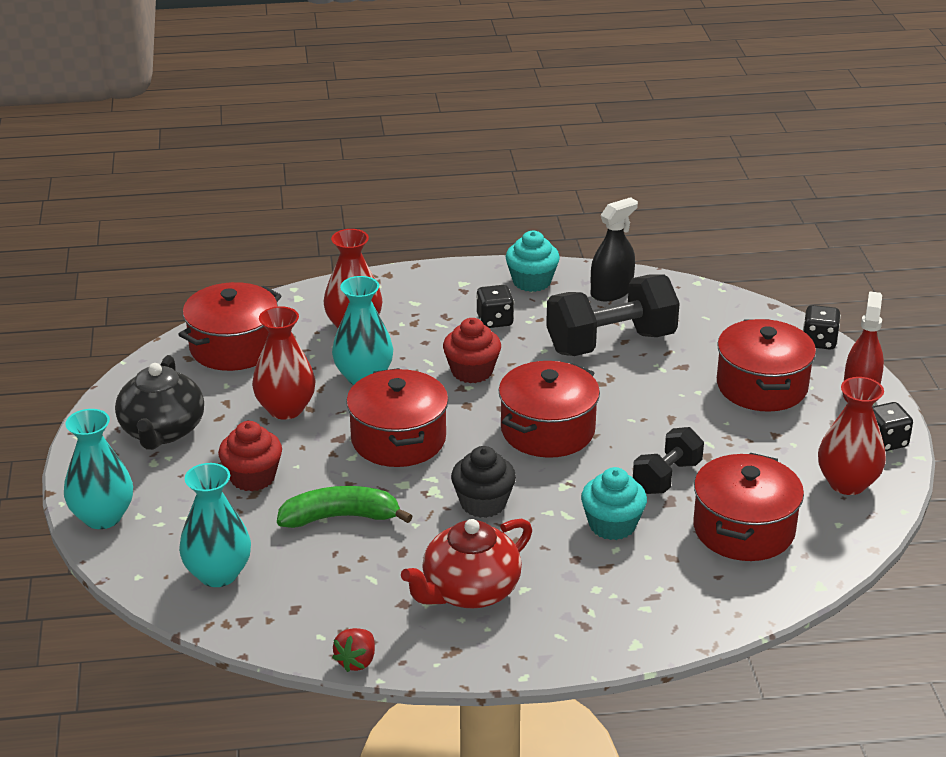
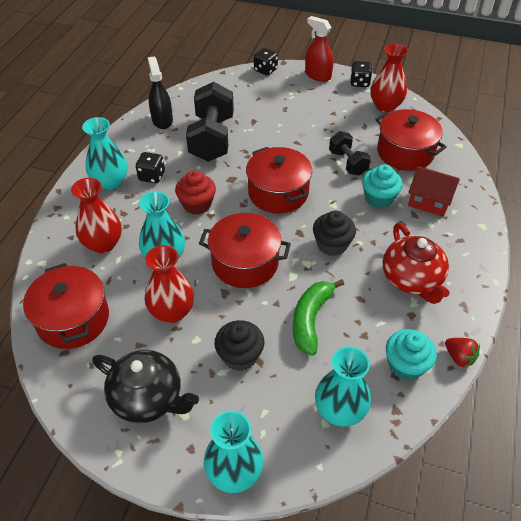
camera: 65 degrees left, 15 degrees up
red cupcake [218,421,282,492] -> black cupcake [214,320,264,371]
turquoise cupcake [505,231,560,292] -> turquoise cupcake moved to [386,329,437,381]
red pot [717,319,816,412] -> none
none -> turquoise vase [82,117,128,190]
none -> red house [408,166,460,217]

